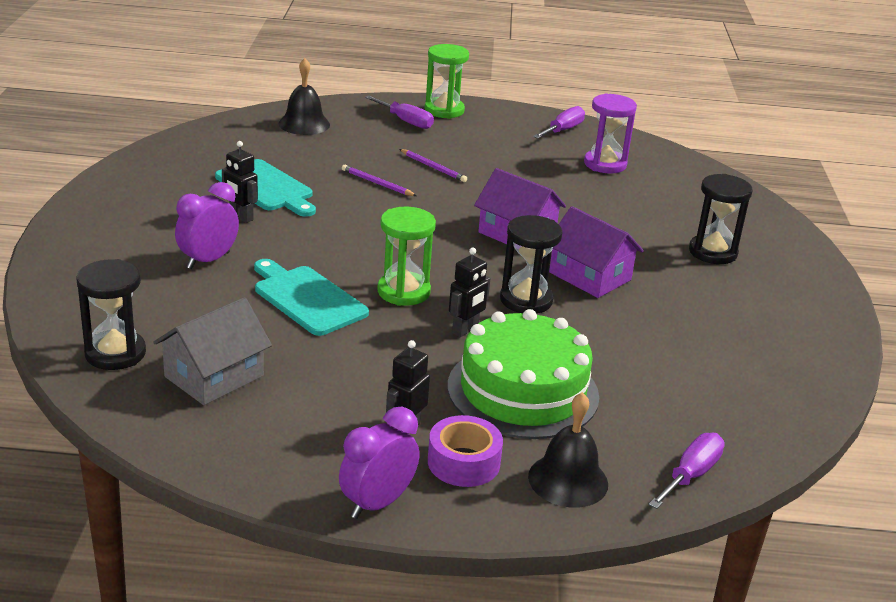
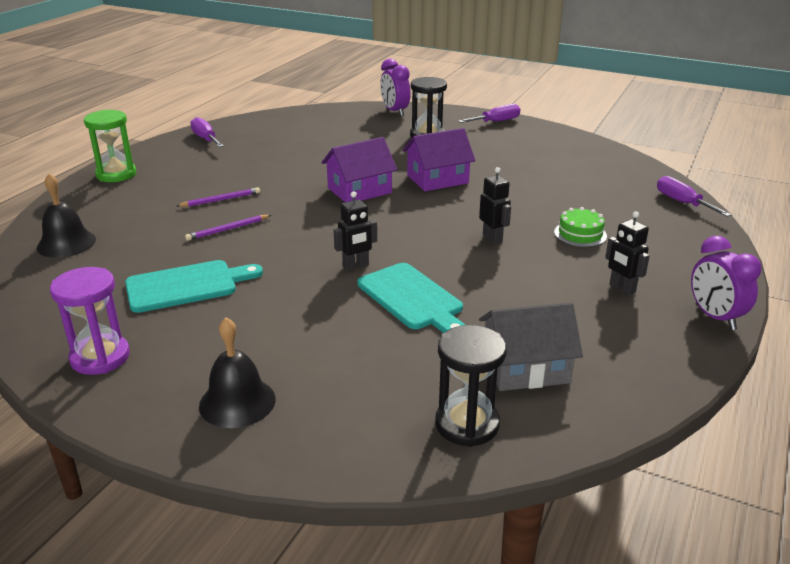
camera: 65 degrees left, 0 degrees up
grey house [154,297,272,405] -> grey house turned 75 degrees counterclockwise [479,302,583,391]
purple clock [175,182,239,269] -> purple clock moved to [380,59,411,116]
black robot [222,141,258,223] -> black robot moved to [334,191,377,271]
turquoise cutting board [254,259,369,336] -> turquoise cutting board turned 105 degrees counterclockwise [358,263,465,333]
purple screwdriver [365,96,434,129] -> purple screwdriver moved to [458,104,520,123]
green hourglass [377,207,436,306] -> none
purple tape [428,415,503,487] -> none
green cake [447,309,599,439] -> green cake [554,207,607,247], size x0.45
black hourglass [500,215,563,314] -> none
black bell [528,392,608,508] -> black bell moved to [199,317,276,428]
purple hourglass [584,93,637,174] -> purple hourglass moved to [50,267,130,375]

